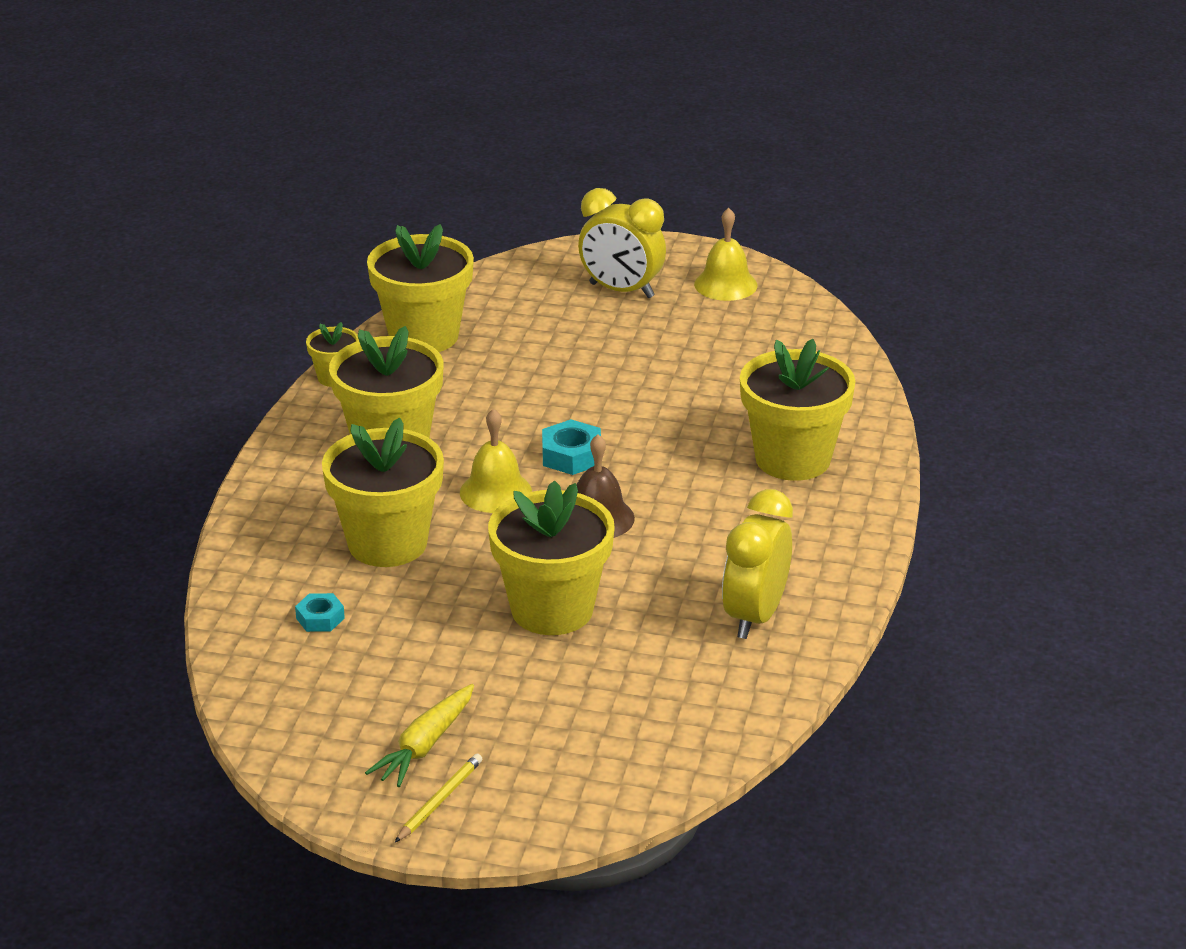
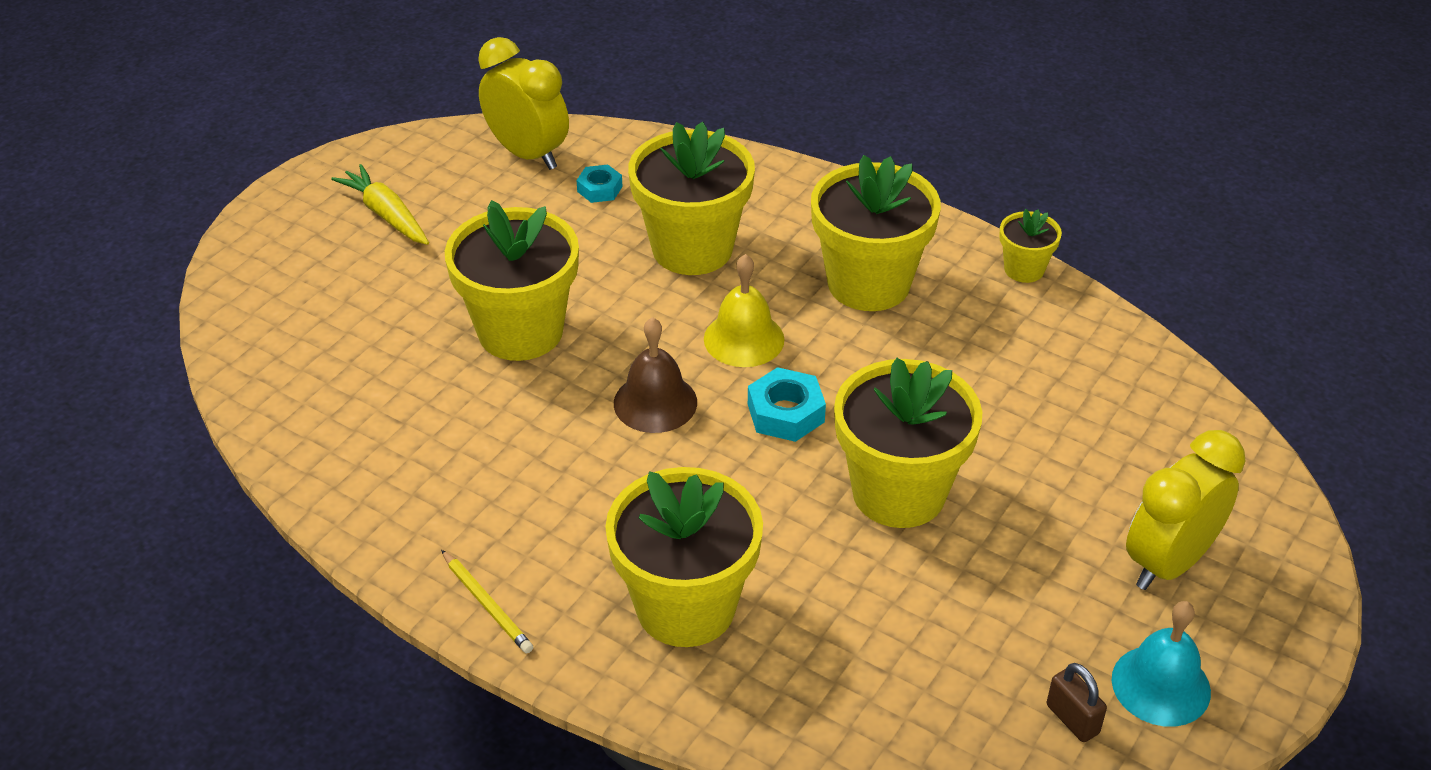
camera: 110 degrees right, 10 degrees up
yellow flower pot [367,224,474,352] -> yellow flower pot moved to [834,358,982,528]
yellow pencil [395,754,482,842] -> yellow pencil moved to [441,550,533,653]
yellow bell [694,208,757,301] -> turquoise bell [1112,601,1211,727]
yellow clock [722,489,793,639] -> yellow clock moved to [478,37,569,170]
none -> brown padlock [1047,663,1107,742]

